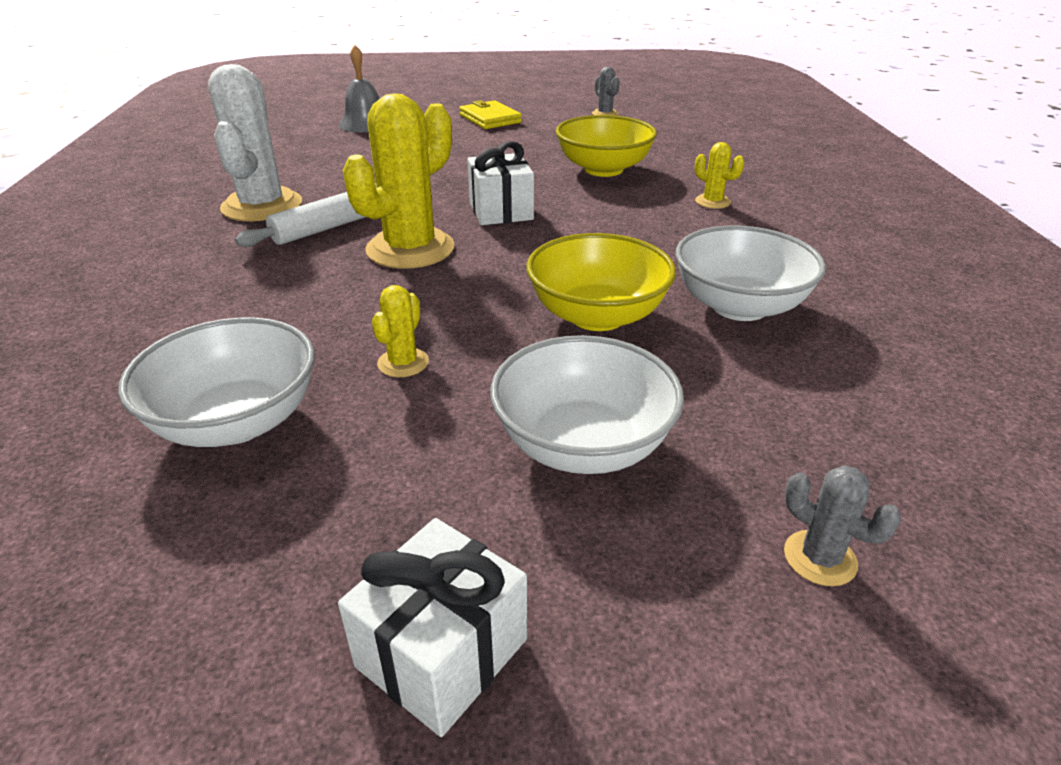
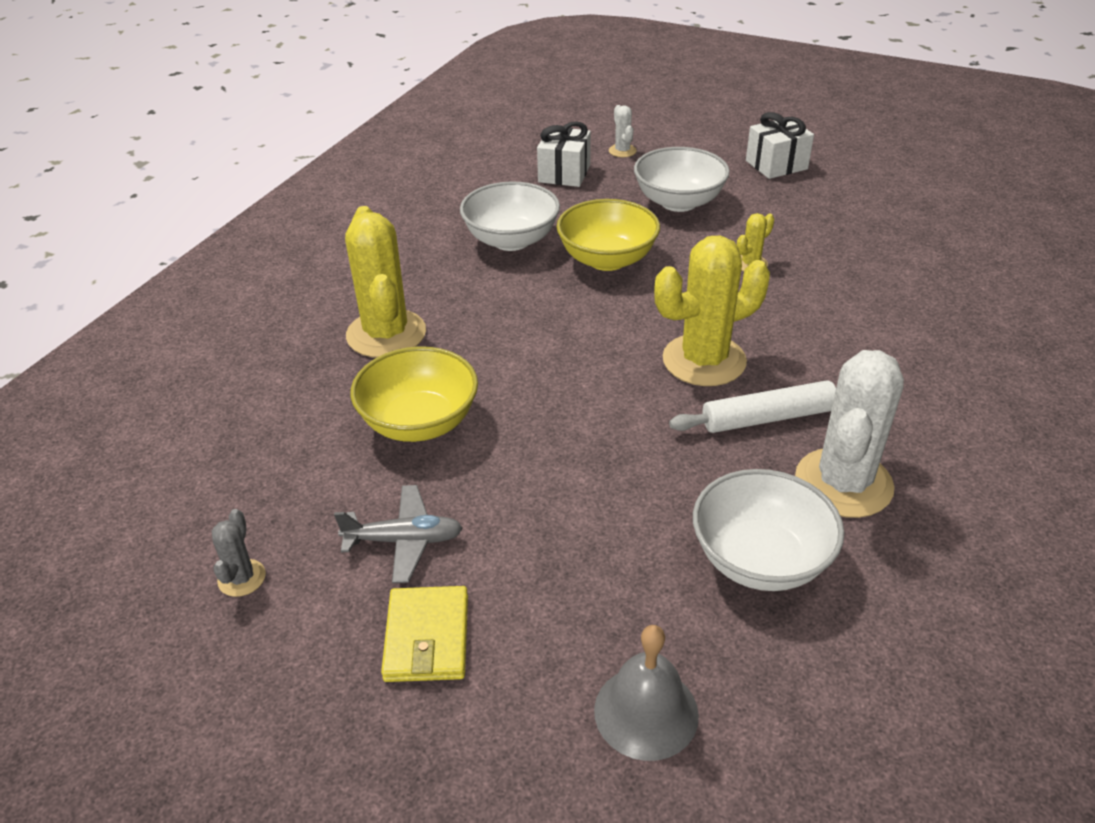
camera: 150 degrees left, 5 degrees up
white bowl [118,317,315,447] -> white bowl moved to [693,469,844,591]
white gift [467,141,534,225] -> white gift moved to [537,121,591,187]
yellow cactus [695,142,744,209] -> yellow cactus [345,206,426,358], size x2.21
grey cactus [784,465,901,586] -> white cactus [609,105,637,157]
none -> grey plane [334,485,463,583]

